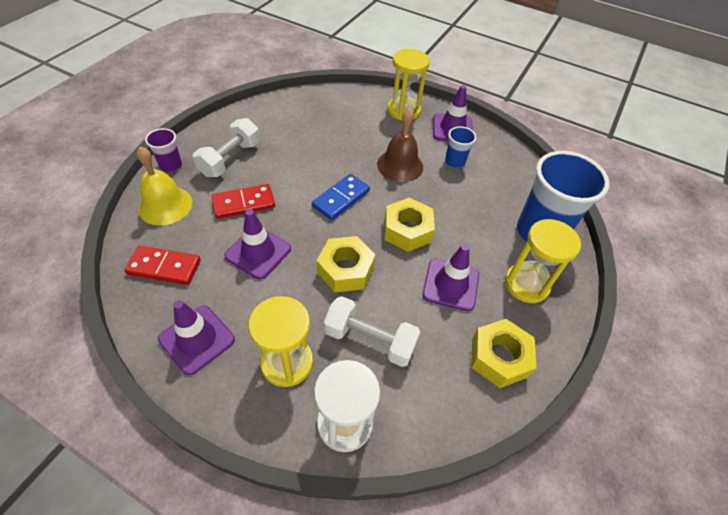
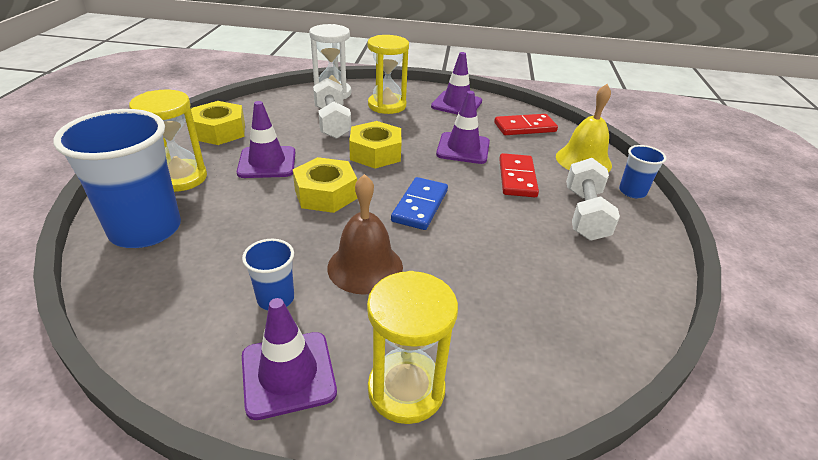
camera: 160 degrees right, 15 degrees down
purple cup [145,128,182,172] -> blue cup [619,145,666,198]
red domino [212,184,275,219] -> red domino turned 45 degrees counterclockwise [499,153,539,197]
white dumbbell [324,296,420,367] -> white dumbbell turned 75 degrees clockwise [313,78,351,139]

